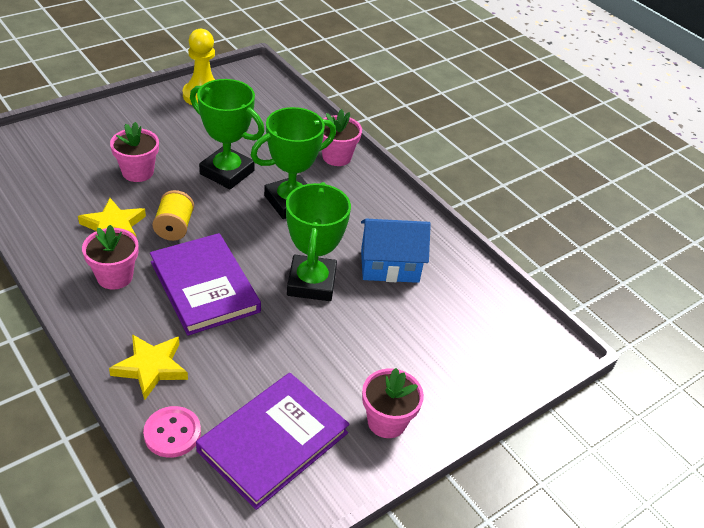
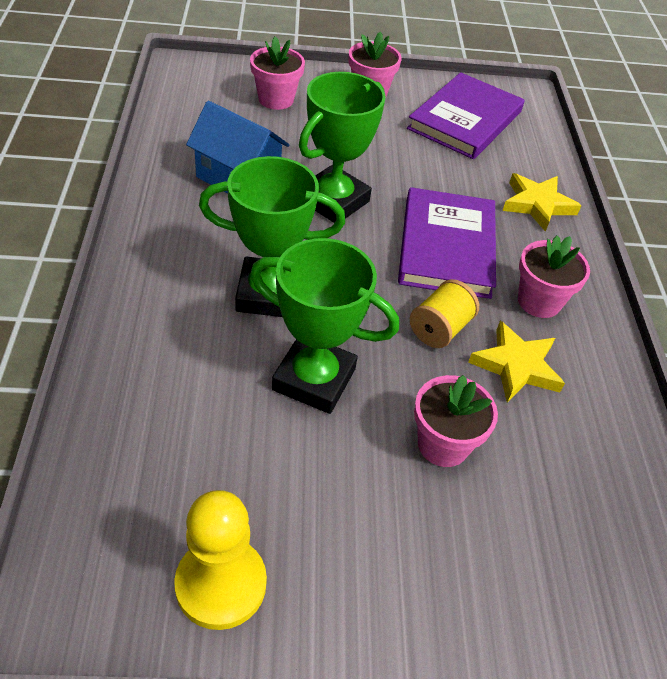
camera: 145 degrees left, 5 degrees up
pink button [143,406,201,458] -> none
green trophy [190,79,264,189] -> green trophy turned 45 degrees counterclockwise [250,238,399,414]
purple book [196,373,350,510] -> purple book turned 45 degrees counterclockwise [407,72,525,159]
pink flower pot [322,109,362,166] -> pink flower pot moved to [250,37,305,110]

